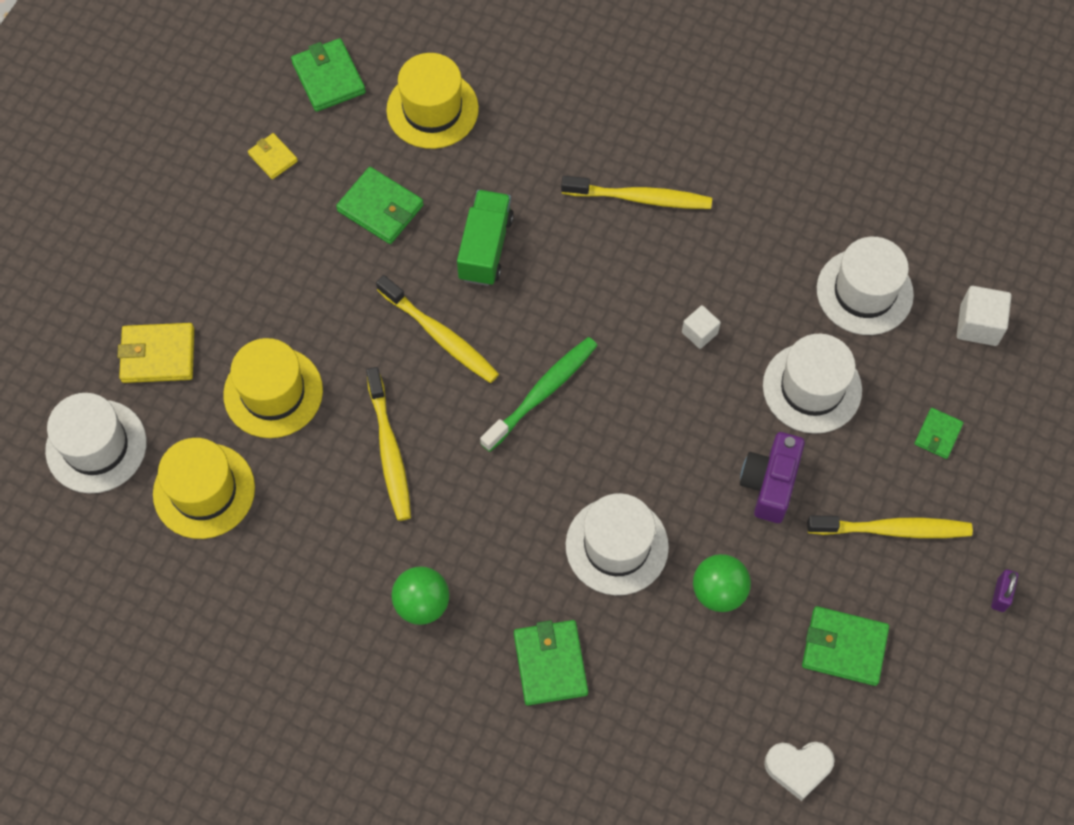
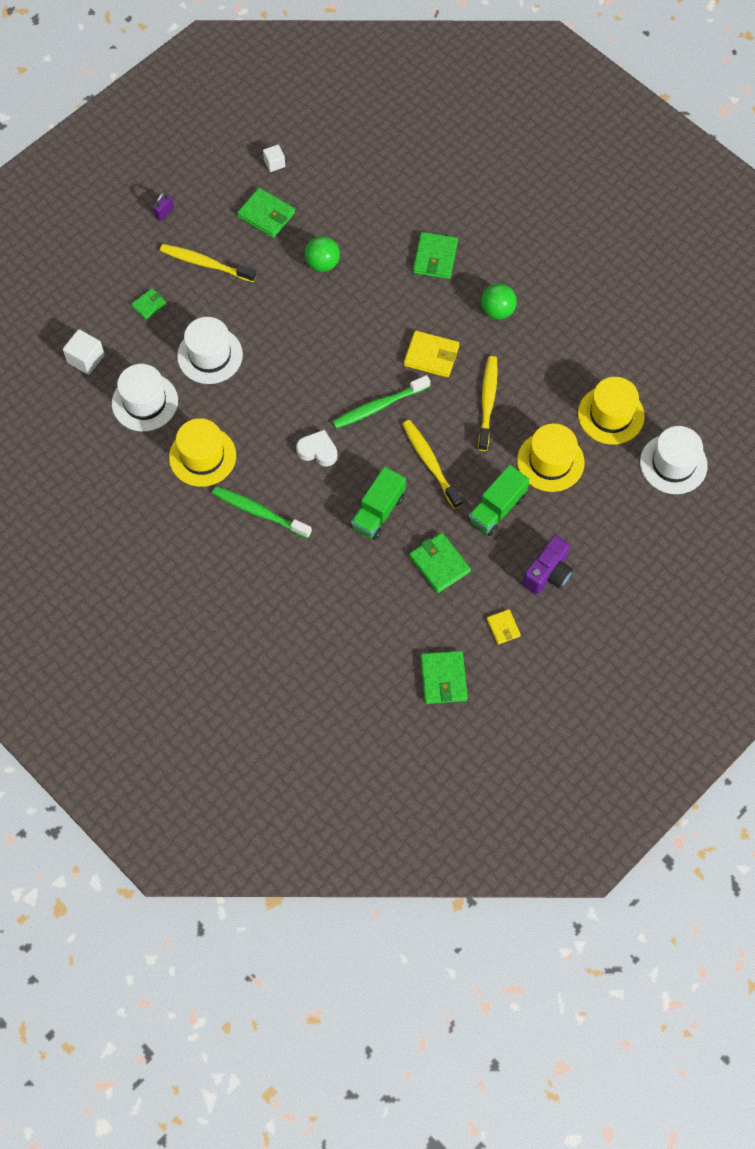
camera: 160 degrees left, 0 degrees up
yellow wallet [117,323,194,383] -> yellow wallet moved to [404,331,459,378]
yellow hat [386,53,479,149] -> yellow hat moved to [169,418,236,487]
yellow toothbrush [561,176,712,209] -> green toothbrush [212,486,312,539]
white hat [566,493,669,595] -> none
white cube [682,305,721,349] -> white cube moved to [263,145,285,172]
purple camera [740,432,805,523] -> purple camera moved to [523,535,573,595]
white heart [764,742,835,801] -> white heart moved to [296,430,337,466]
none -> green truck [468,465,529,536]

